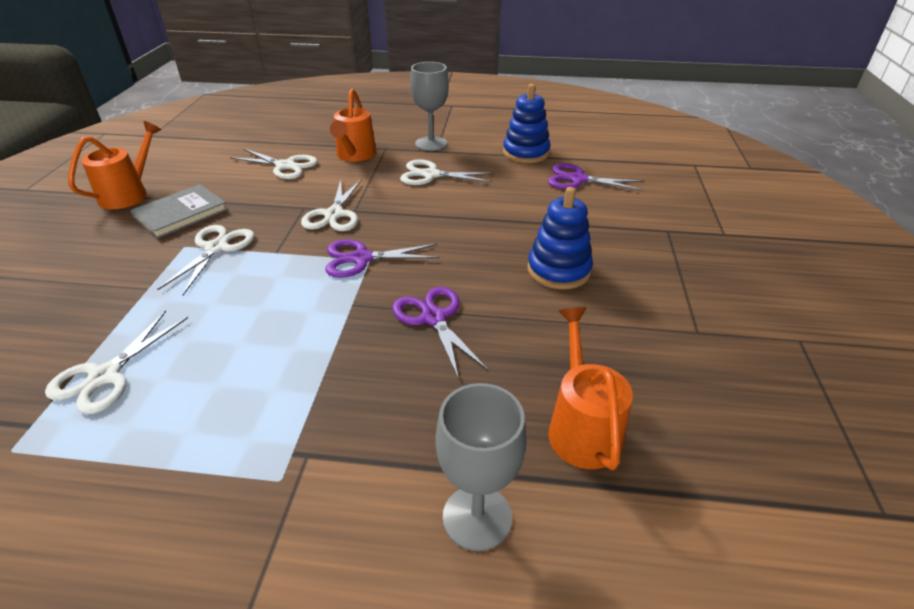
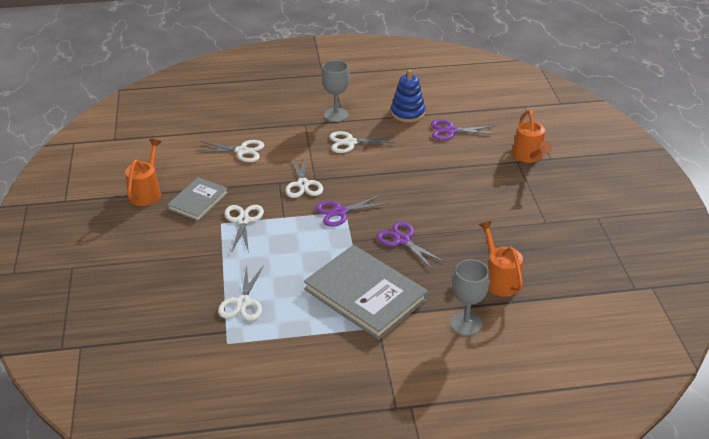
camera: 15 degrees left, 0 degrees up
orange watering can [330,89,377,162] -> orange watering can moved to [512,110,552,163]
blue stacking toy [527,187,593,290] -> none
none -> grey book [304,245,428,340]

